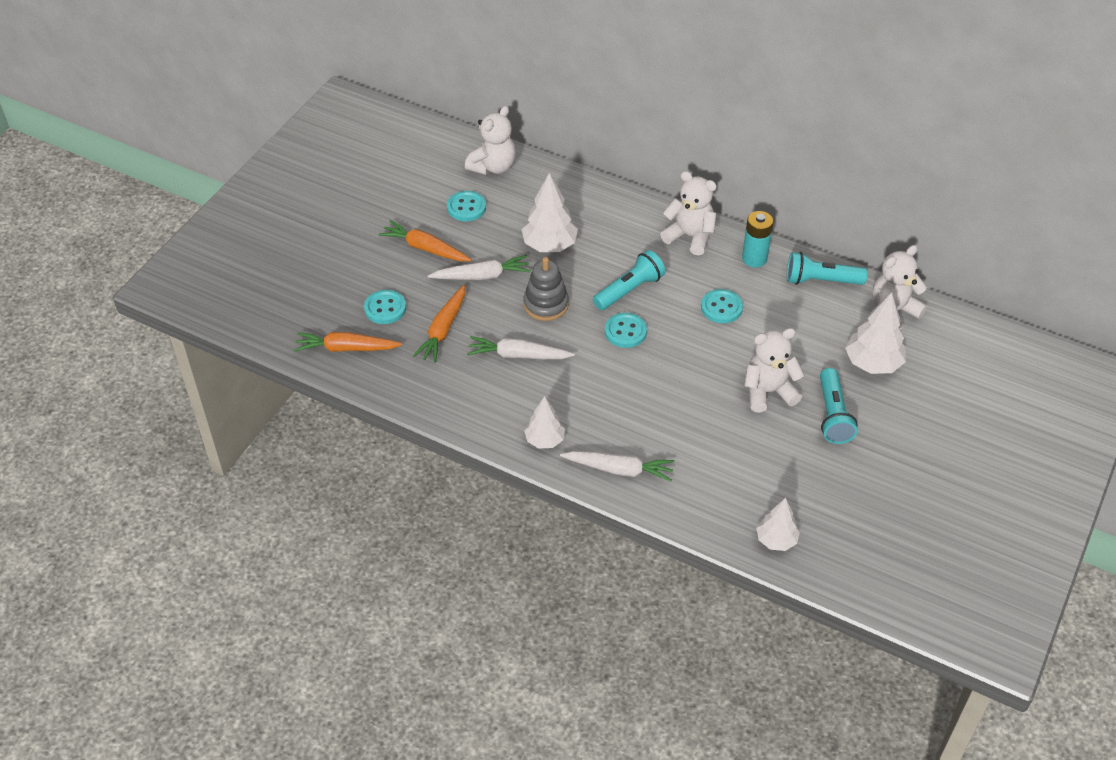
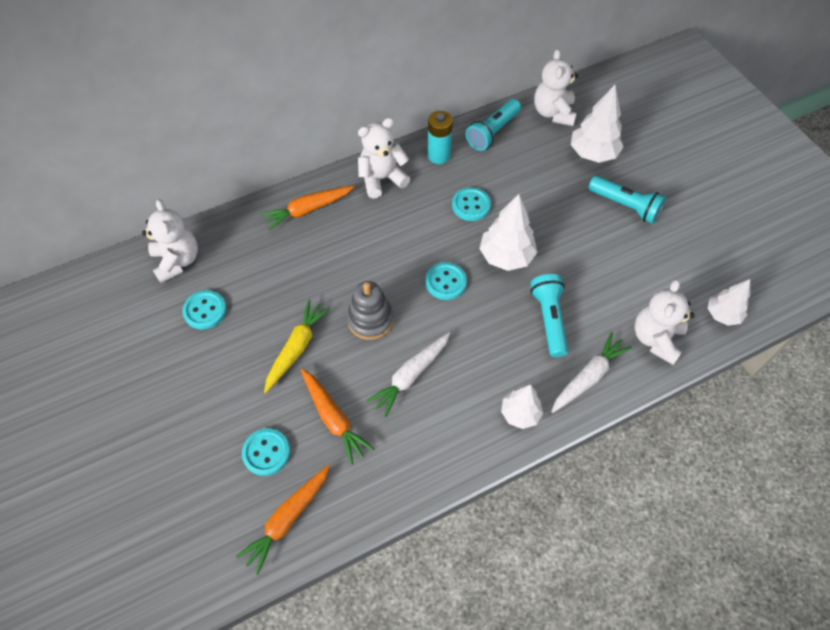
camera: 55 degrees left, 10 degrees up
orange carrot [379,220,472,261] -> orange carrot moved to [261,185,354,231]
white carrot [428,255,531,280] -> yellow carrot [264,299,330,393]
white tree [521,173,578,252] -> white tree moved to [479,194,537,271]
turquoise flashlight [593,250,666,310] -> turquoise flashlight moved to [531,274,568,357]
white teddy bear [744,328,805,412] -> white teddy bear moved to [635,279,695,365]

